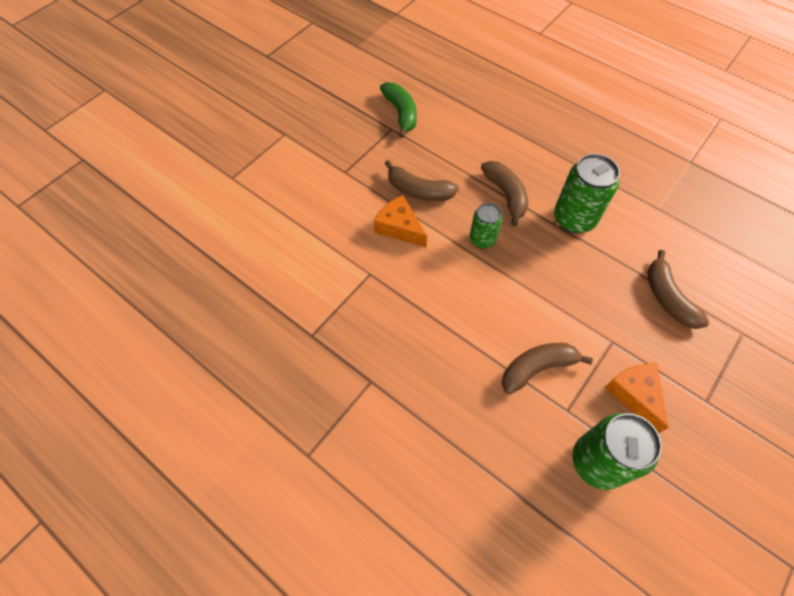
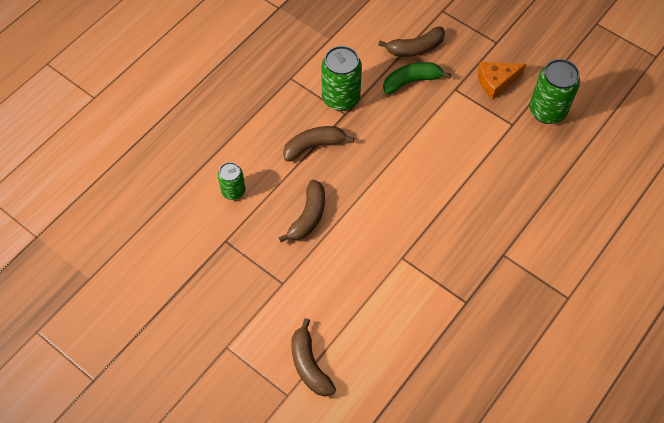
camera: 90 degrees left, 0 degrees up
orange cheese [374,195,427,247] -> none
green banana [380,82,417,138] -> green banana moved to [383,62,451,94]
green can [470,203,503,249] -> green can moved to [218,162,245,200]
brown banana [502,343,593,394] -> brown banana moved to [291,318,336,397]

